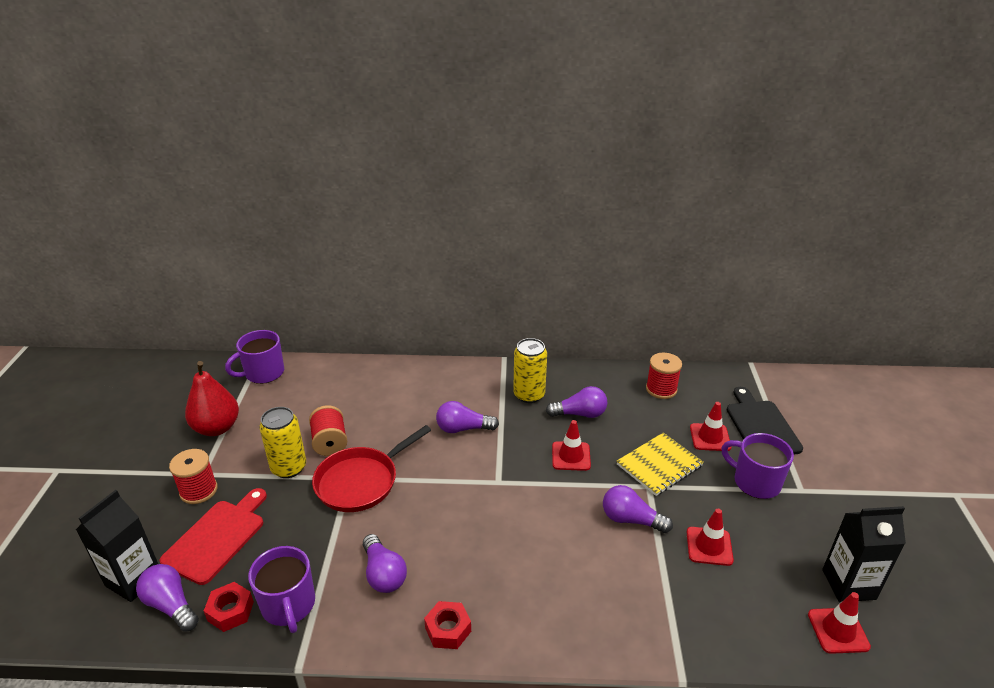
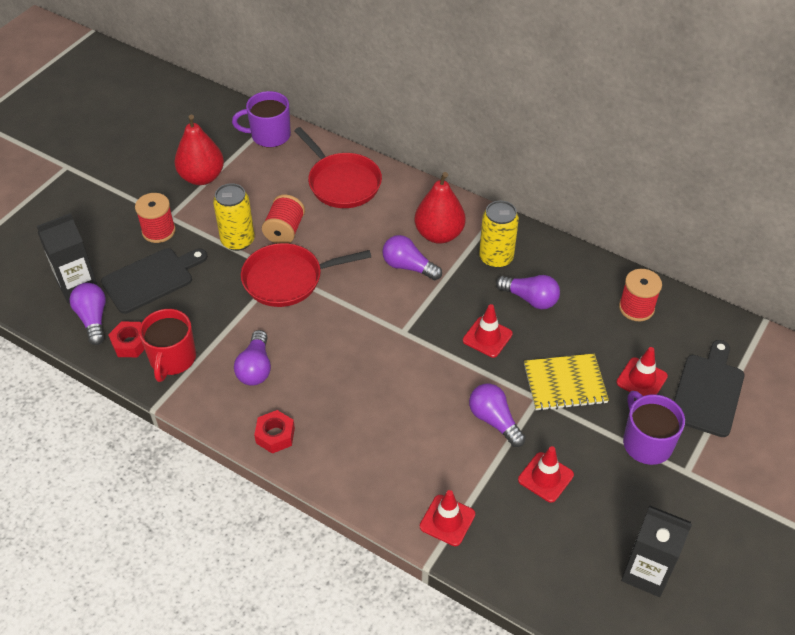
camera: 30 degrees right, 15 degrees up
red cutting board [159,488,267,585] -> black cutting board [101,248,207,314]
purple mug [248,546,315,633] -> red mug [139,309,196,382]
red traffic cone [808,592,871,654] -> red traffic cone moved to [420,490,475,546]
none -> red pan [294,127,382,208]
none -> red pear [414,172,466,244]

